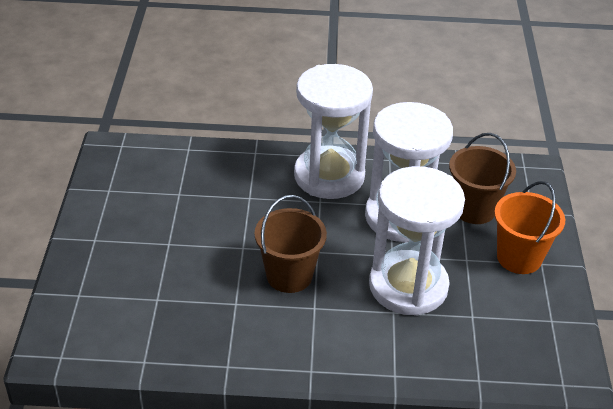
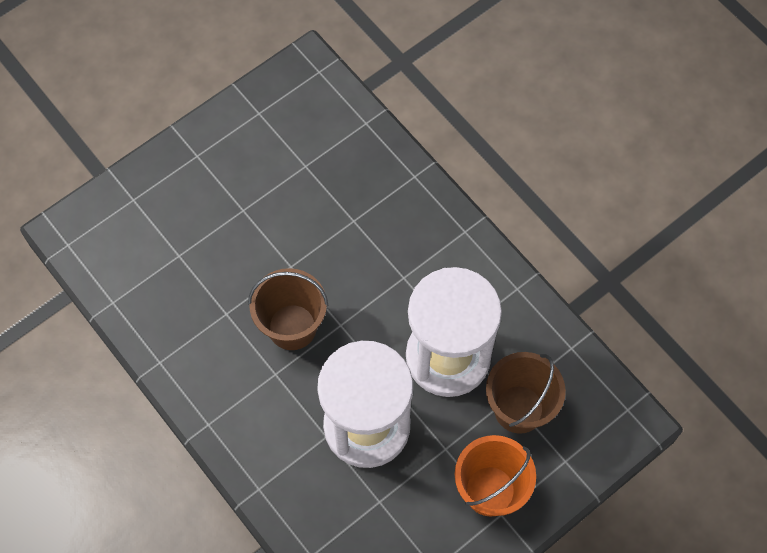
camera: 50 degrees right, 25 degrees up
white hourglass [294,64,373,199] -> none

